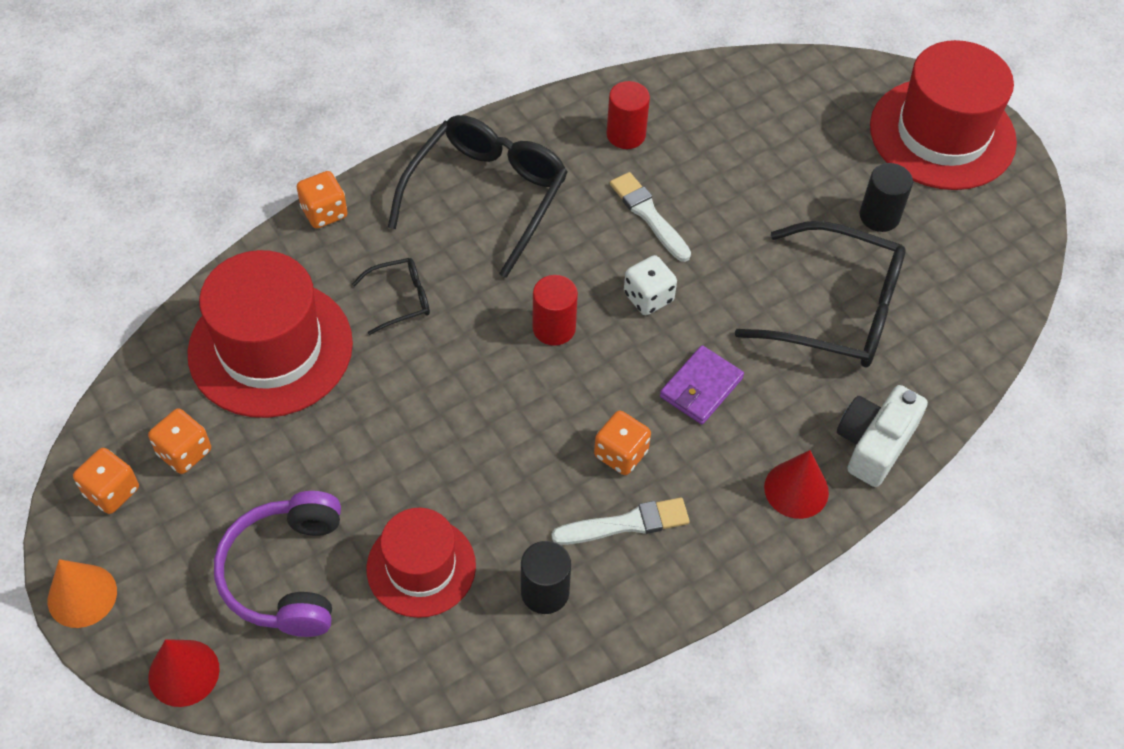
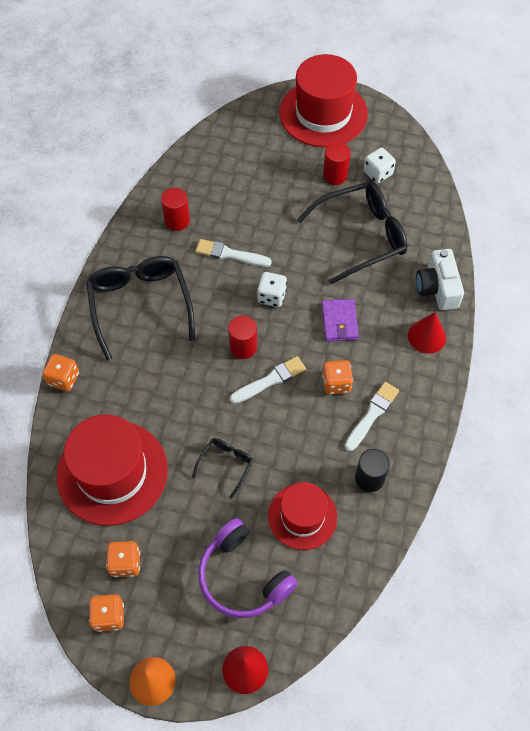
camera: 40 degrees left, 5 degrees up
black glasses [352,258,430,335] -> black glasses moved to [192,438,254,499]
black cylinder [860,163,913,232] -> red cylinder [323,142,351,185]
none -> white brush [230,356,306,404]
none -> white dice [364,147,396,183]

